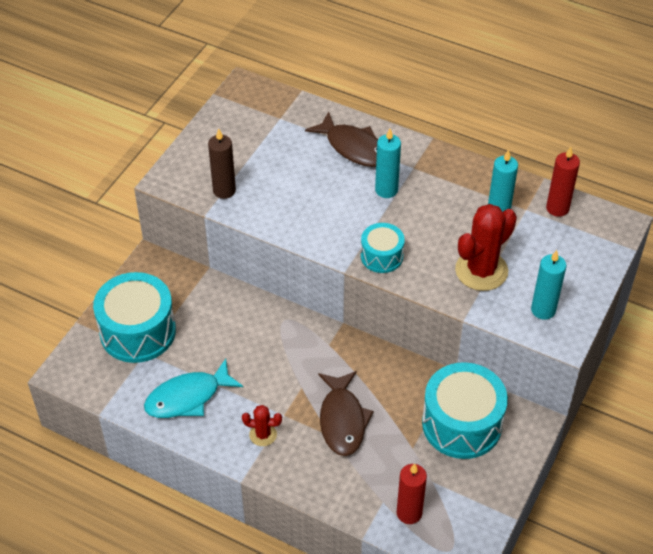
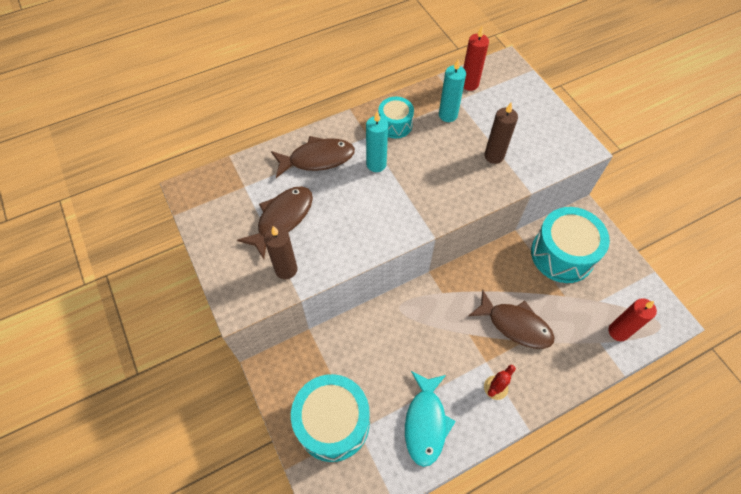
camera: 55 degrees left, 10 degrees up
turquoise drum [361,223,405,273] -> turquoise drum moved to [378,97,414,139]
red cactus [455,204,517,291] -> brown candle [484,103,518,164]
turquoise candle [531,250,566,320] -> none
none -> brown fish [237,186,313,259]

